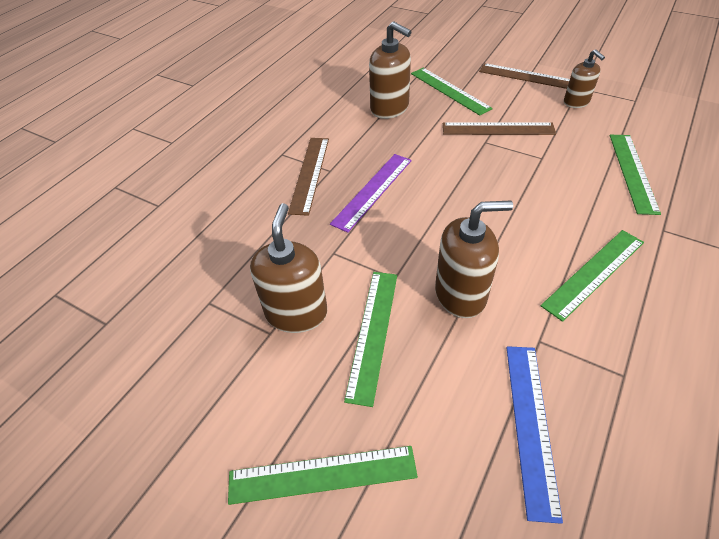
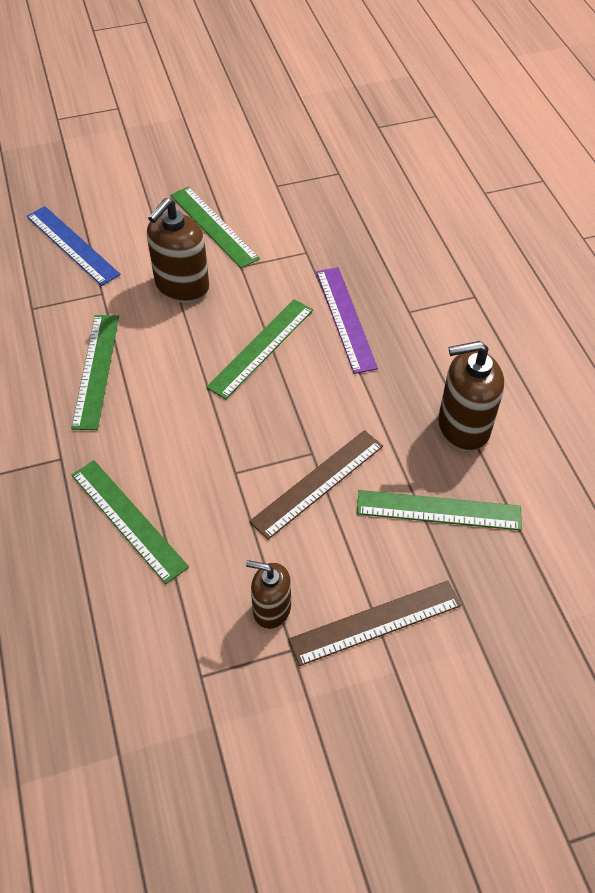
camera: 130 degrees right, 5 degrees up
green ruler [228,446,418,505] -> green ruler moved to [206,299,313,399]
brown soap dispenser [250,203,327,333] -> none
brown ruler [288,138,329,216] -> none

